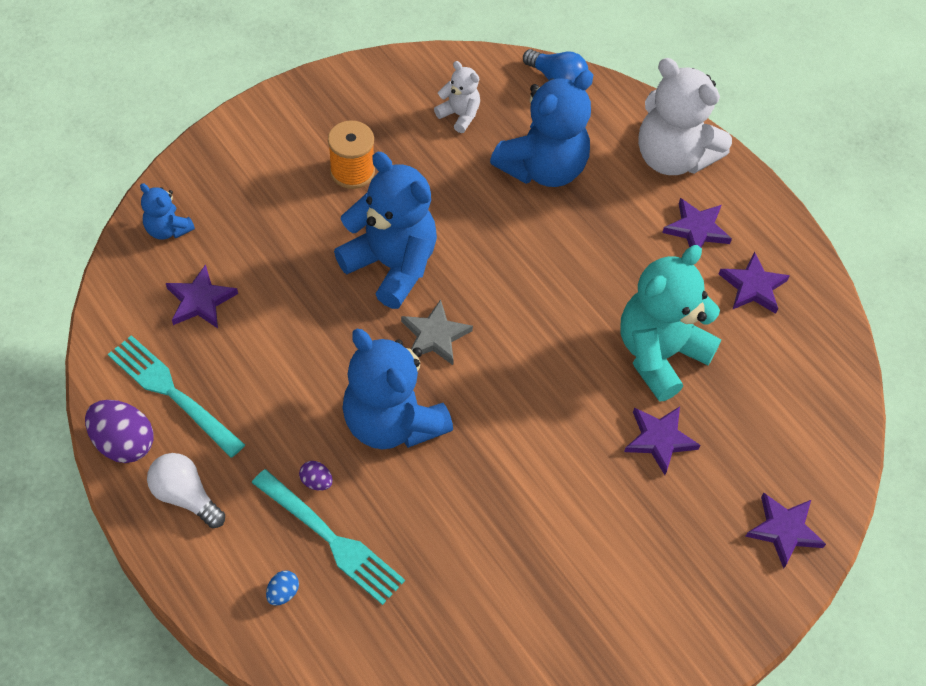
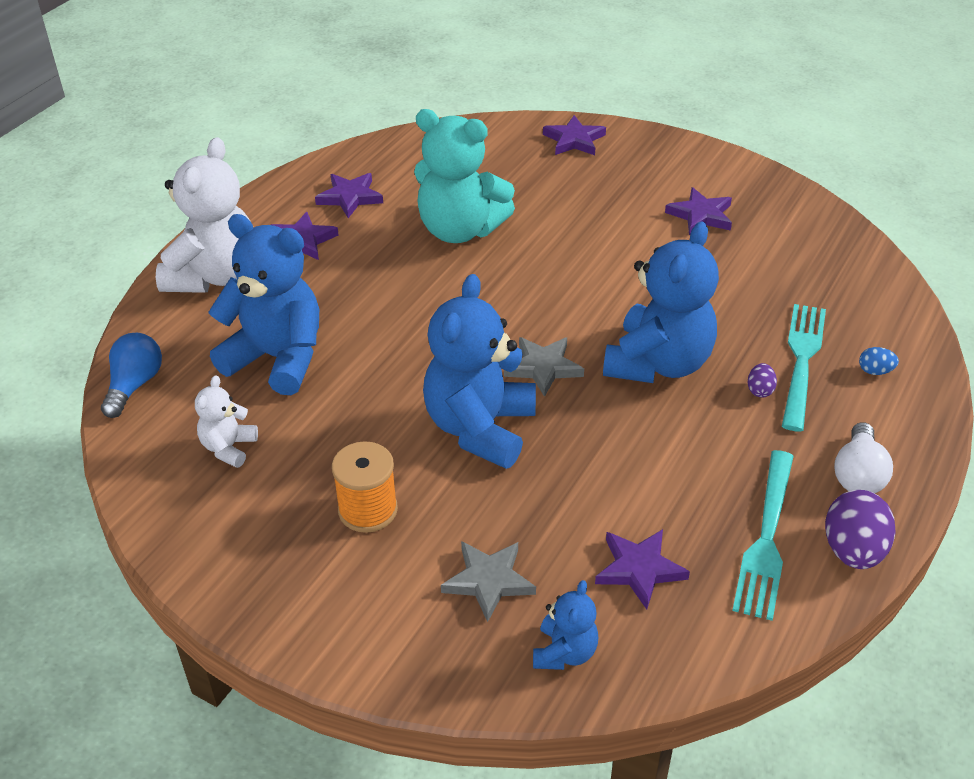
camera: 110 degrees left, 15 degrees down
purple star [624,406,700,475] -> purple star moved to [665,187,732,235]
none -> grey star [441,541,536,622]

